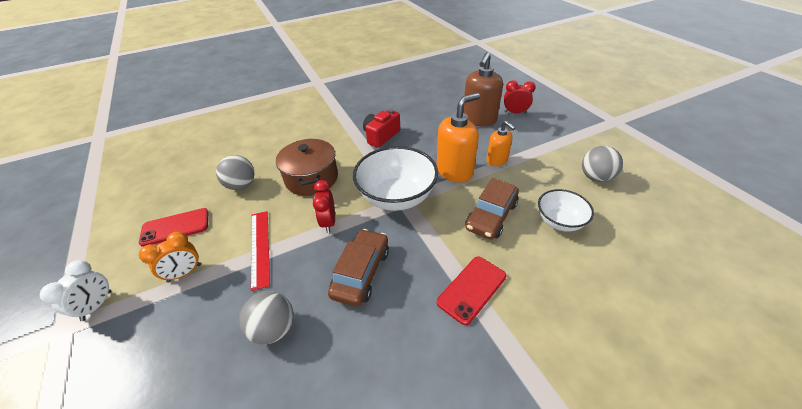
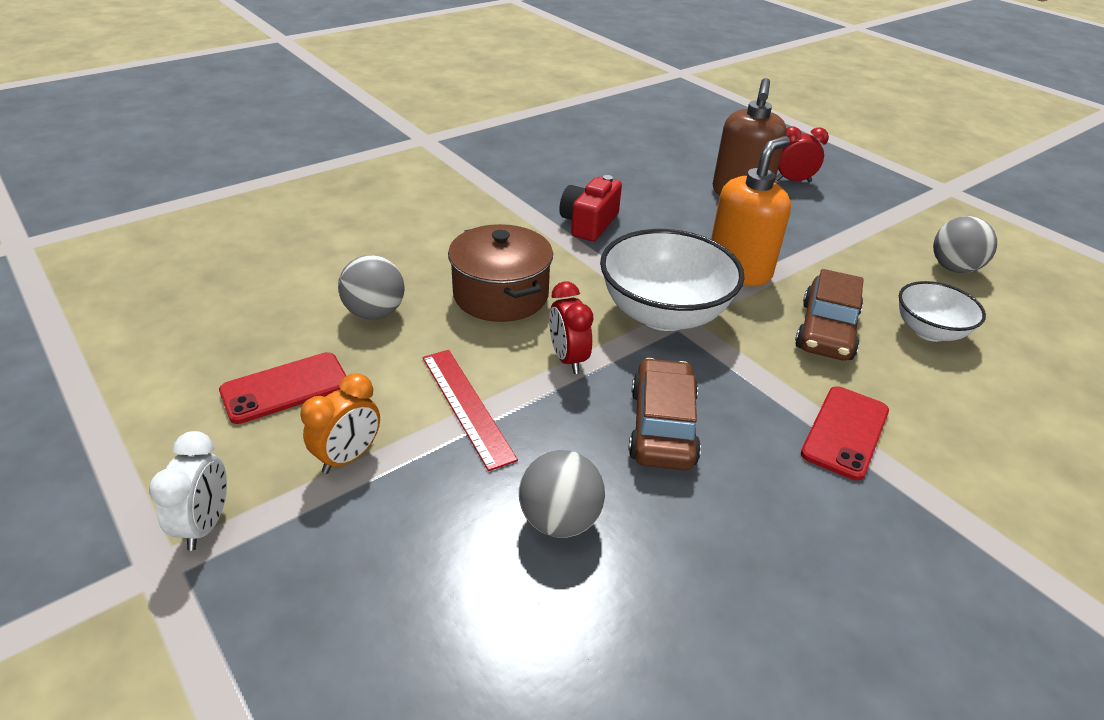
camera: 15 degrees left, 5 degrees down
orange soap dispenser [486,121,515,166] -> none

